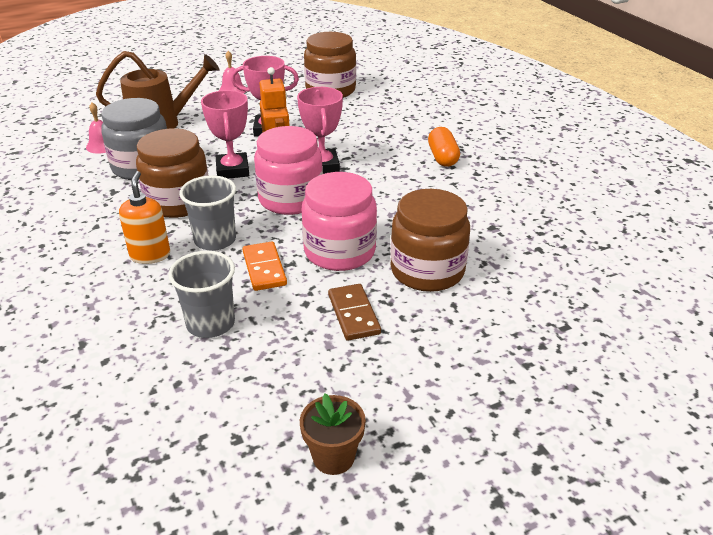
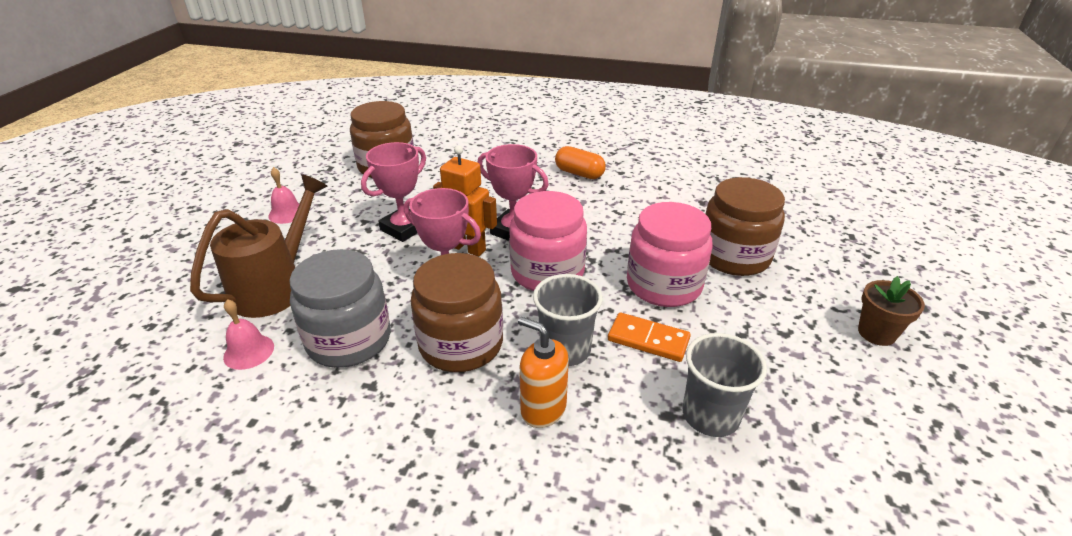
camera: 50 degrees left, 0 degrees up
brown flower pot [300,394,366,475] -> brown flower pot moved to [858,276,925,346]
brown domino [328,284,381,341] -> none

